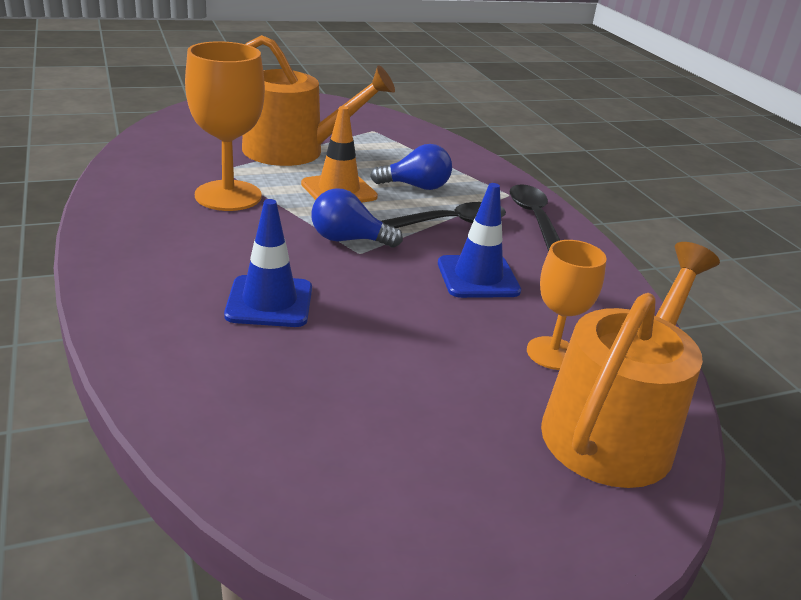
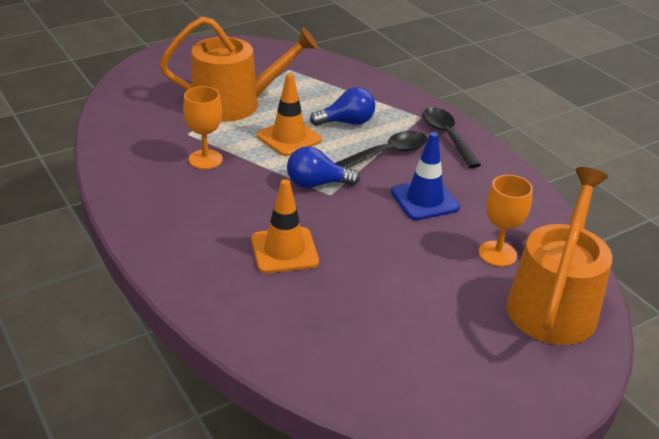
camera: 10 degrees left, 5 degrees up
orange goblet [185,41,265,211] -> orange goblet [183,86,223,169], size x0.63
blue traffic cone [224,199,312,327] -> orange traffic cone [251,179,319,273]

